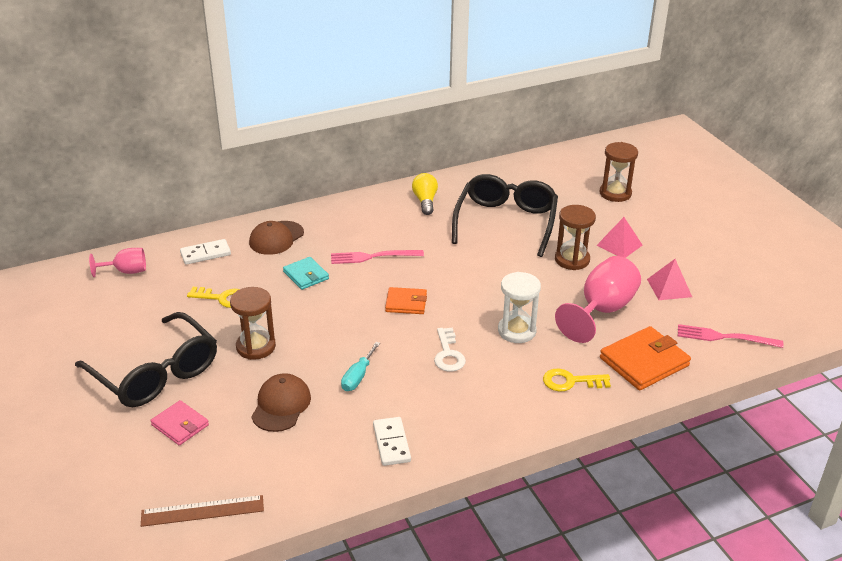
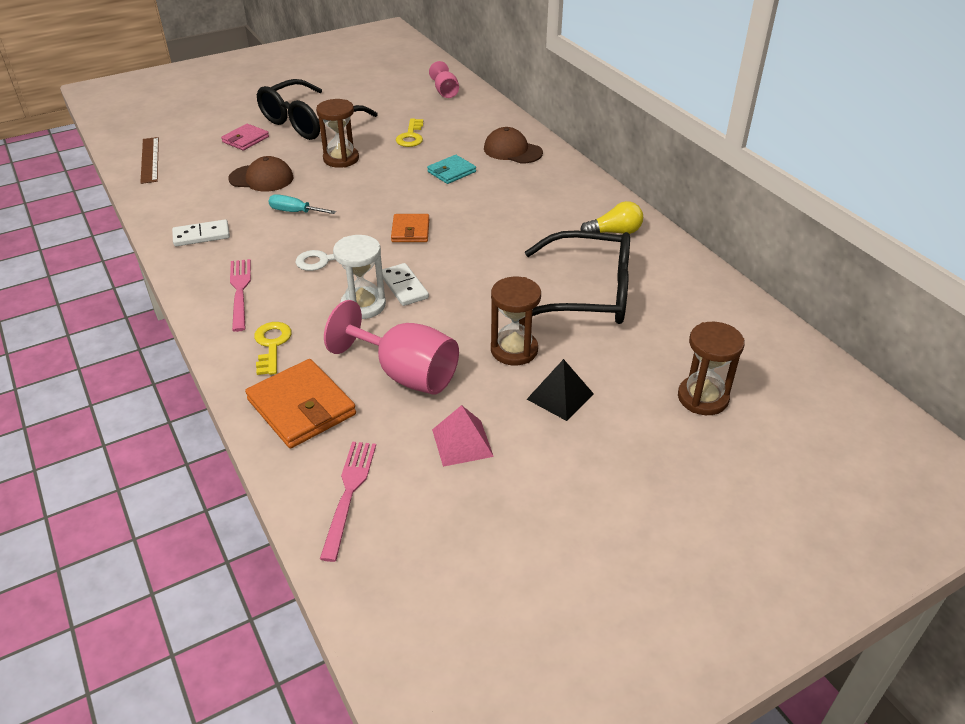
camera: 85 degrees right, 5 degrees up
white domino [180,239,231,265] -> white domino moved to [382,263,429,306]
pink fork [331,250,424,264] -> pink fork moved to [230,259,251,332]
pink pyramid [596,217,642,258] -> black pyramid [527,359,594,421]

